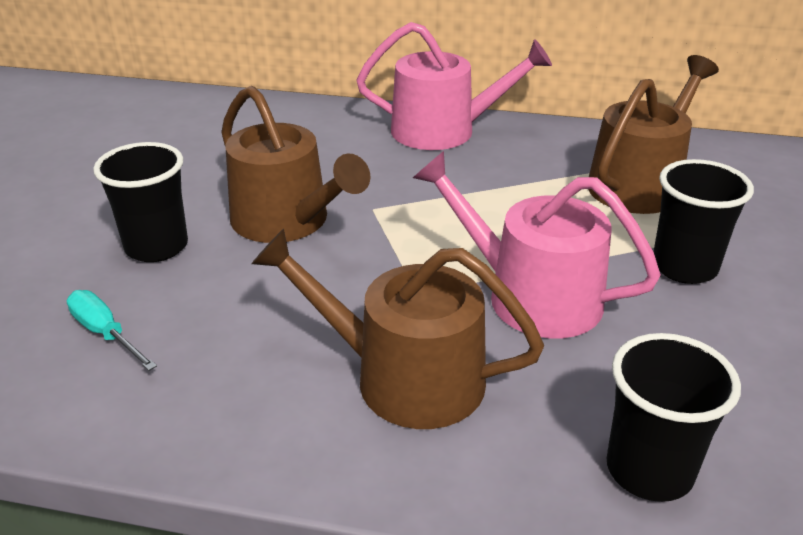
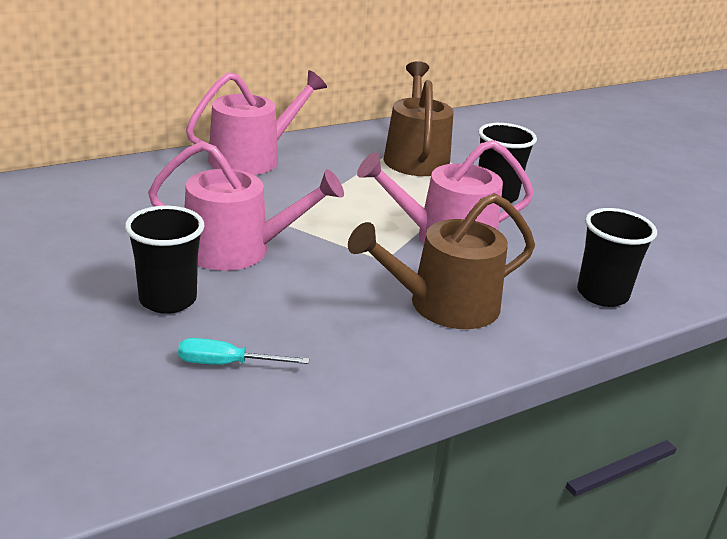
camera: 45 degrees left, 5 degrees down
brown watering can [221,86,371,243] -> pink watering can [148,141,344,271]

